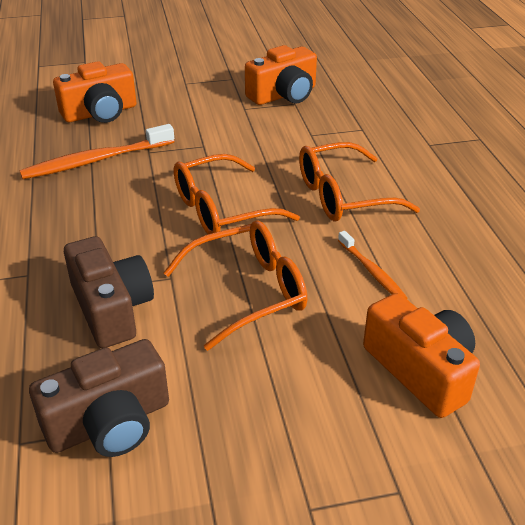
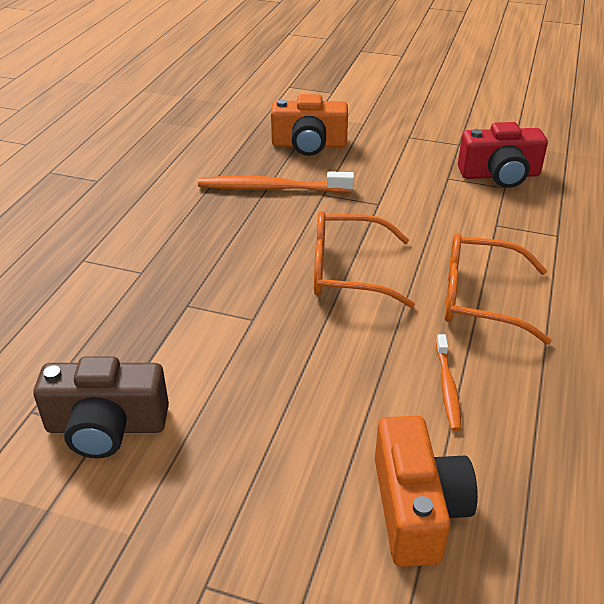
camera: 30 degrees right, 0 degrees up
brown camera [64,236,154,348] -> none
orange glasses [164,220,307,351] -> none
orange camera [245,45,317,105] -> red camera [458,122,548,188]

